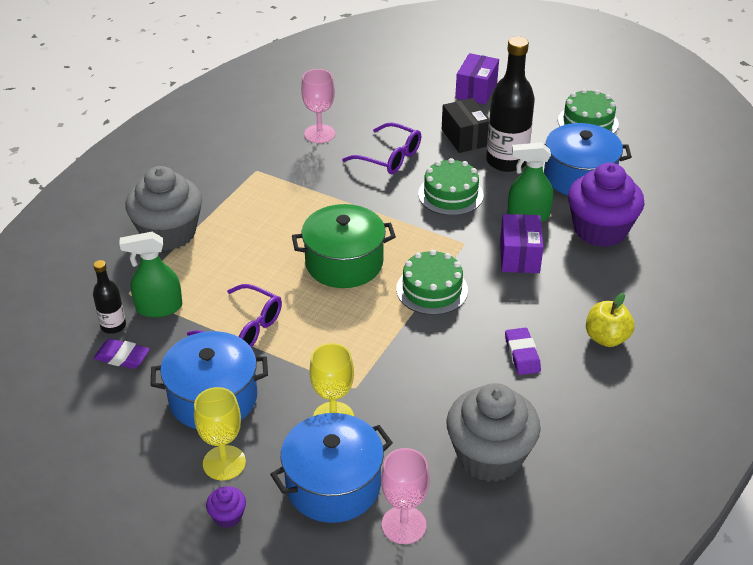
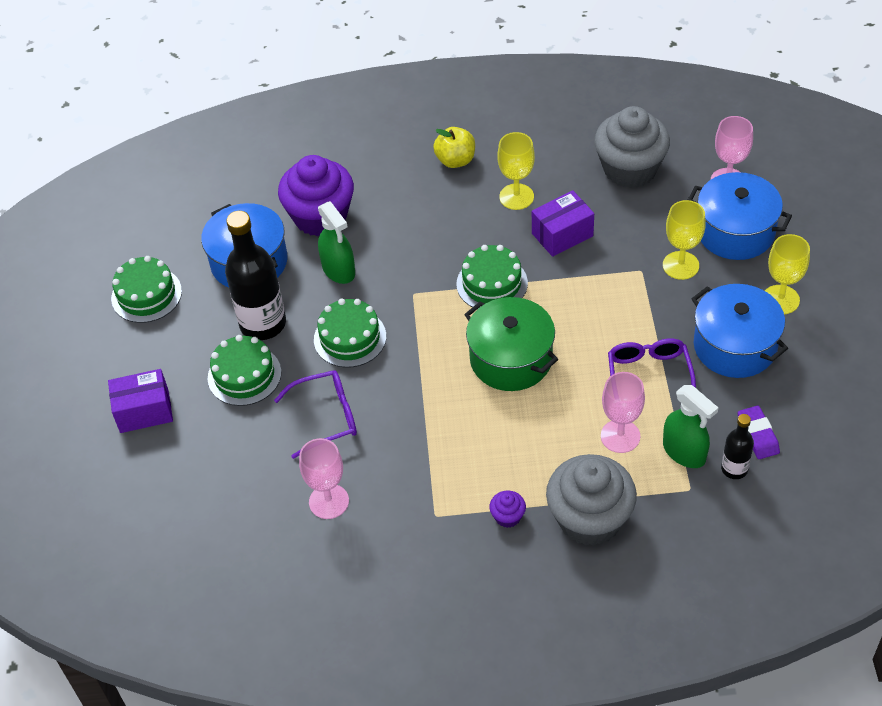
camera: 120 degrees left, 10 degrees up
purple cupcake [206,486,246,528] -> purple cupcake moved to [490,491,526,528]
purple glasses [342,123,421,174] -> purple glasses turned 75 degrees clockwise [274,370,357,459]
black box [442,98,489,153] -> green cake [208,335,281,406]
purple box [500,214,543,273] -> purple box moved to [532,190,594,257]
purple eraser [505,328,541,375] -> yellow goblet [497,132,535,210]
none -> pink goblet [601,372,645,453]

